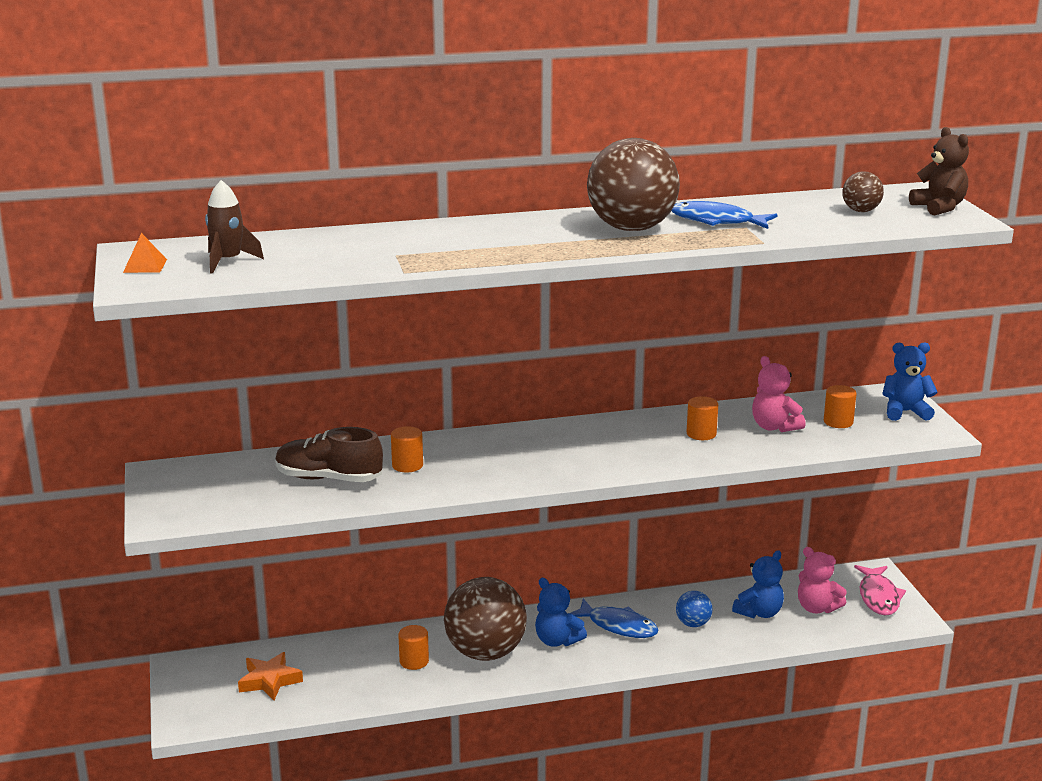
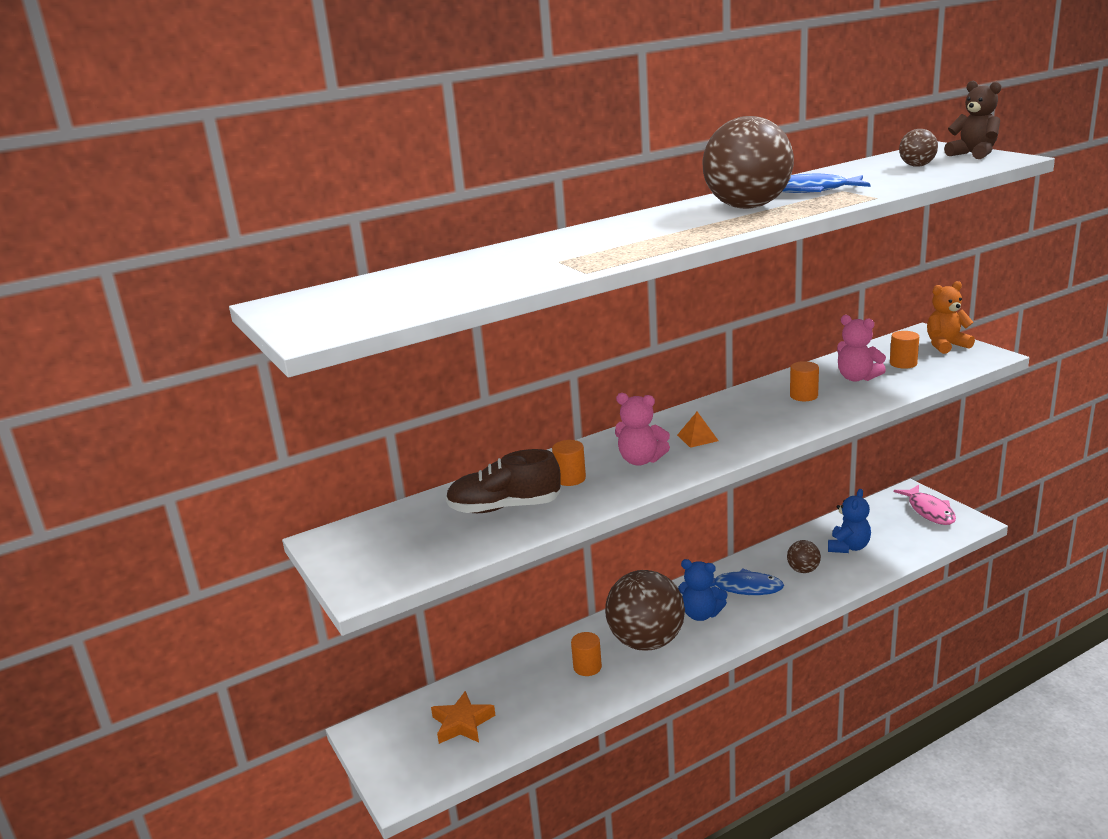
camera: 15 degrees left, 0 degrees up
orange pyramid [123,233,167,273] -> orange pyramid moved to [677,412,719,448]
brown rocket [205,180,264,274] -> none
blue ball [676,591,712,627] -> brown ball [787,540,821,573]
pink teddy bear [798,547,847,613] -> pink teddy bear moved to [615,393,670,466]
blue teddy bear [882,342,938,421] -> orange teddy bear [927,281,975,354]

